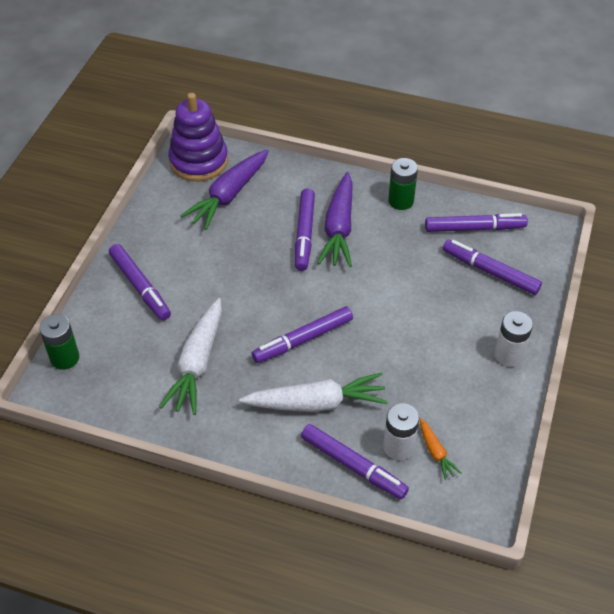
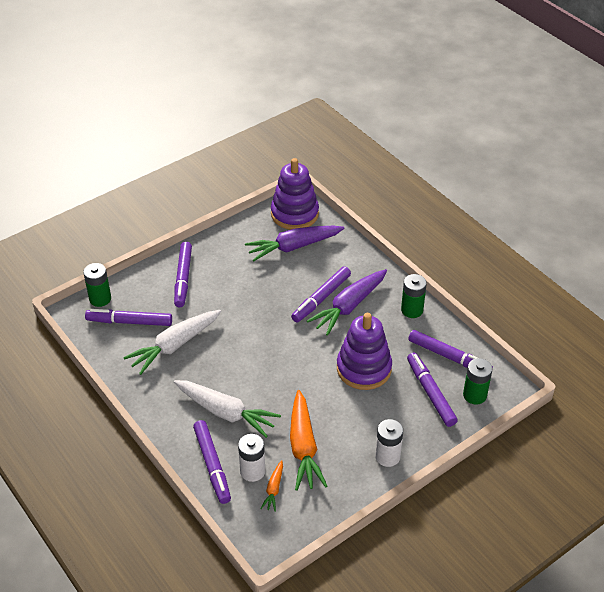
camera: 35 degrees right, 5 degrees down
purple marker [252,306,353,363] -> purple marker moved to [85,309,172,326]
none -> orange carrot [290,390,328,491]
none -> purple stacking toy [337,313,392,390]
none -> green battery [463,358,493,405]

